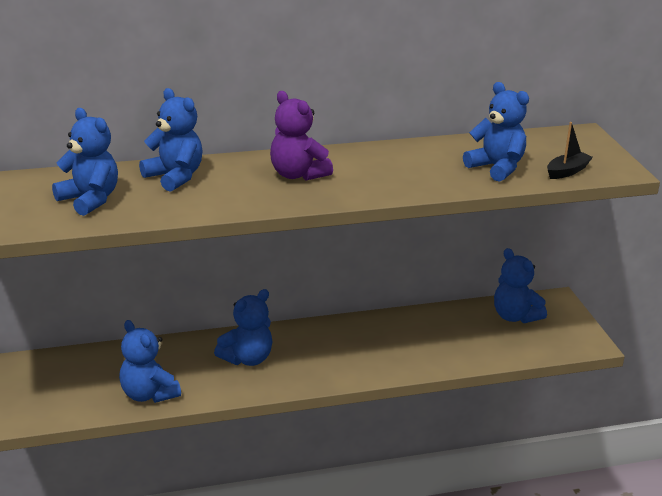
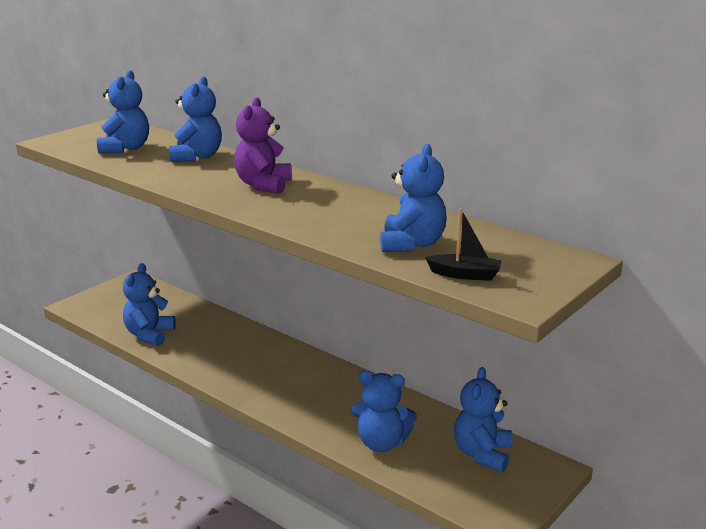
camera: 55 degrees right, 5 degrees down
blue teddy bear [214,289,272,366] -> blue teddy bear moved to [351,371,417,452]

